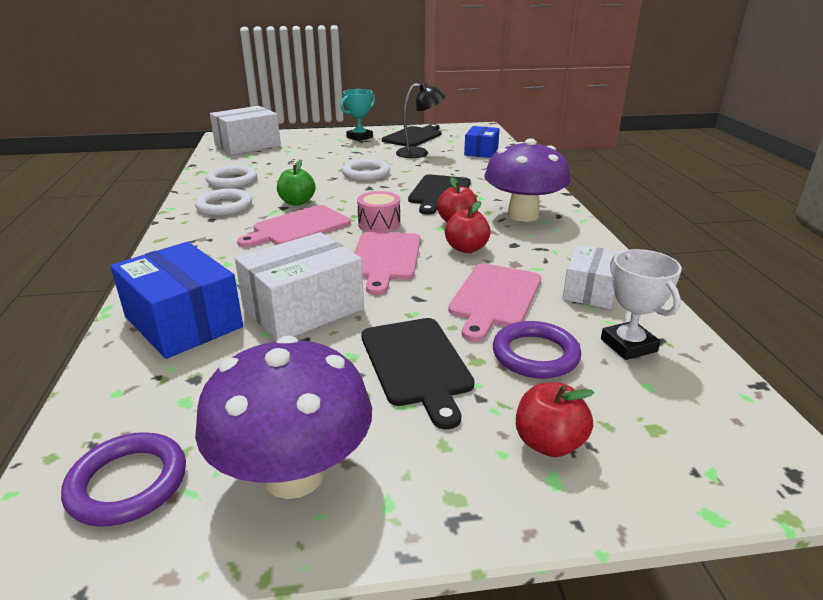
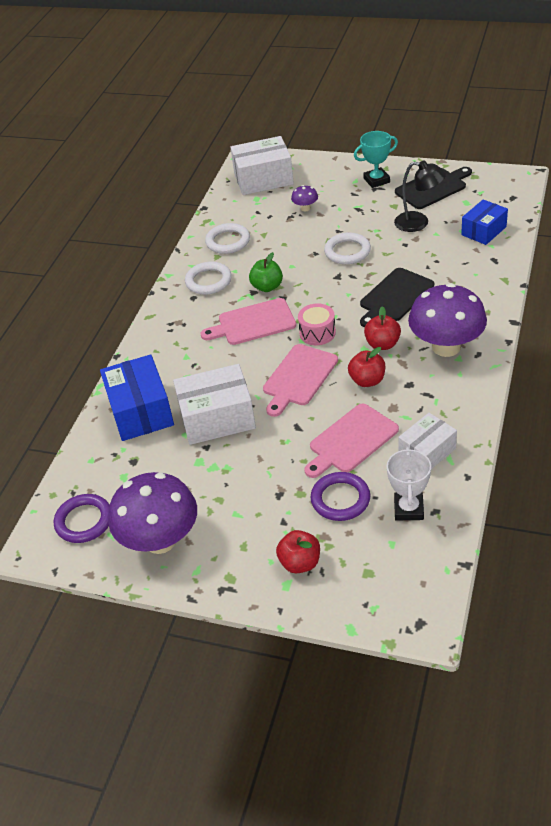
camera: 30 degrees right, 15 degrees up
black cutting board [361,318,475,429] -> none
none -> purple mushroom [291,185,318,211]

